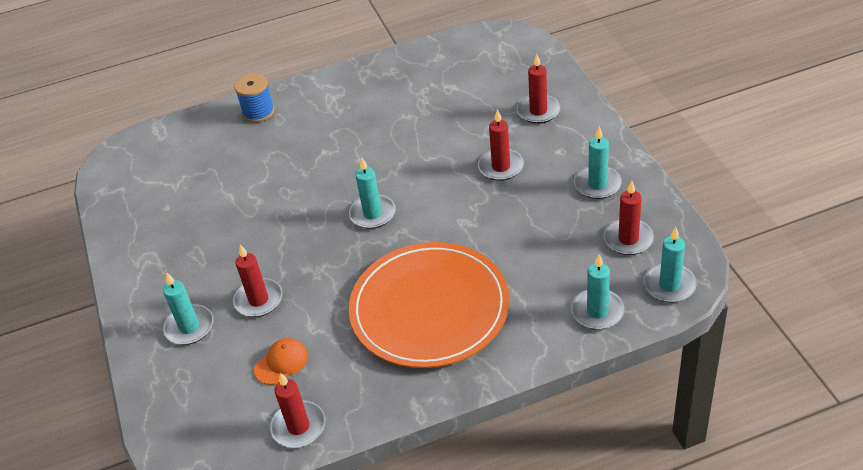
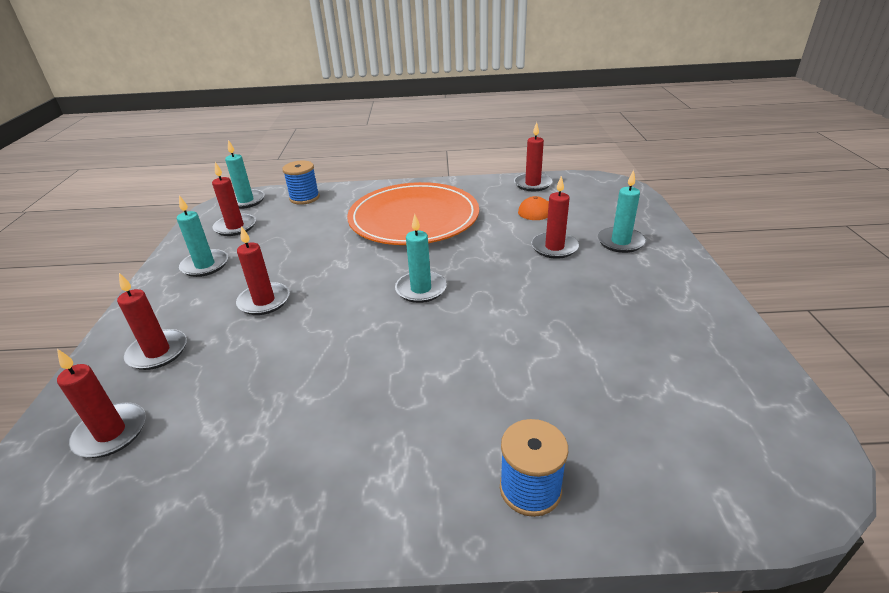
camera: 165 degrees left, 10 degrees down
turquoise candle [571,254,624,330] -> blue spool [282,160,320,205]
none -> red candle [57,349,146,458]

